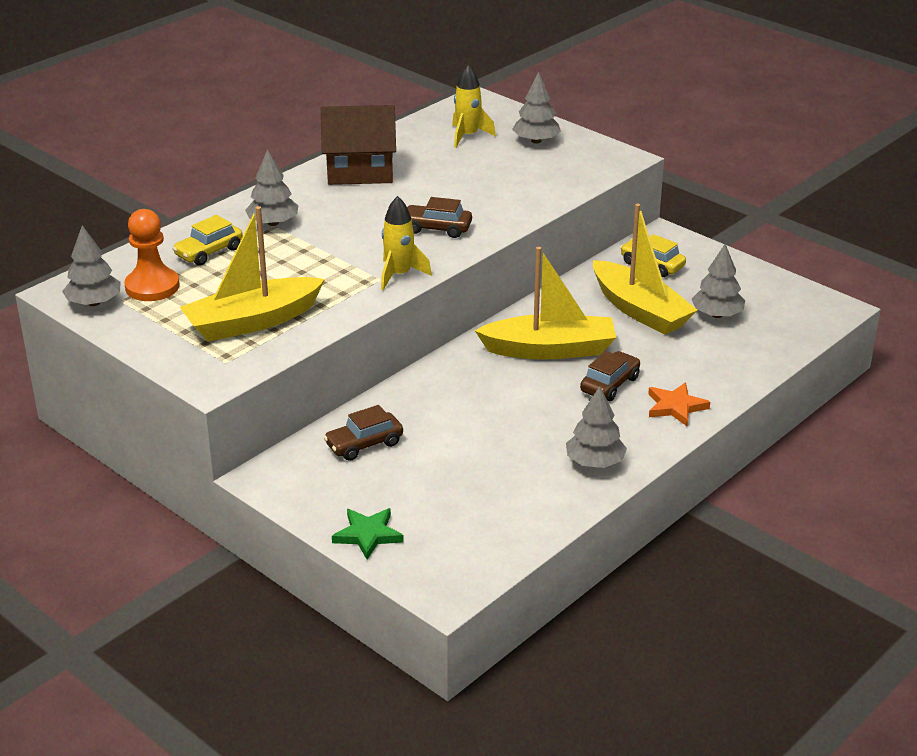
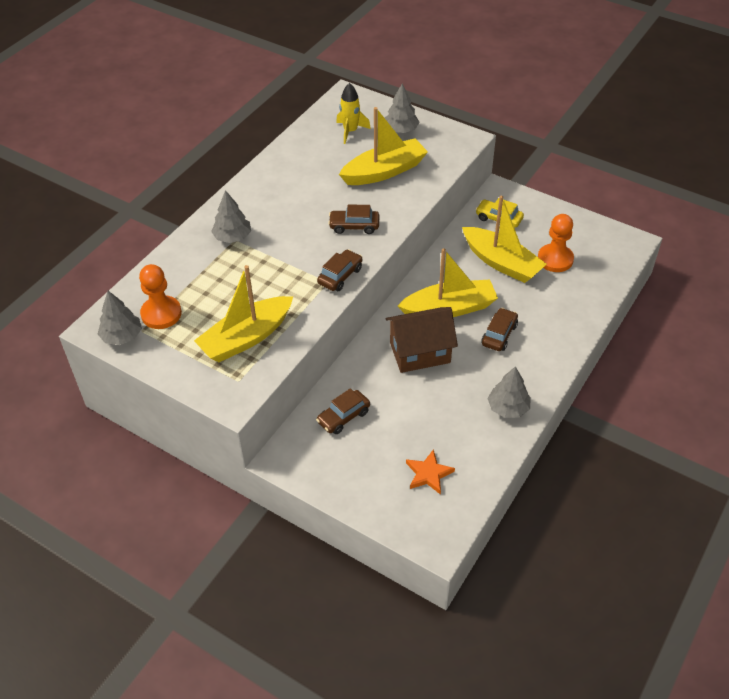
camera: 10 degrees left, 15 degrees up
yellow car [172,215,243,266] -> none
brown house [321,105,396,185] -> brown house moved to [386,307,458,373]
green star [332,508,404,560] -> none
yellow rocket [381,196,432,290] -> brown car [317,249,362,291]
orange star [648,382,710,426] -> orange star moved to [406,449,455,495]
grey tree [692,244,745,318] -> orange pawn [538,214,574,272]
none -> yellow boat [339,107,428,185]

